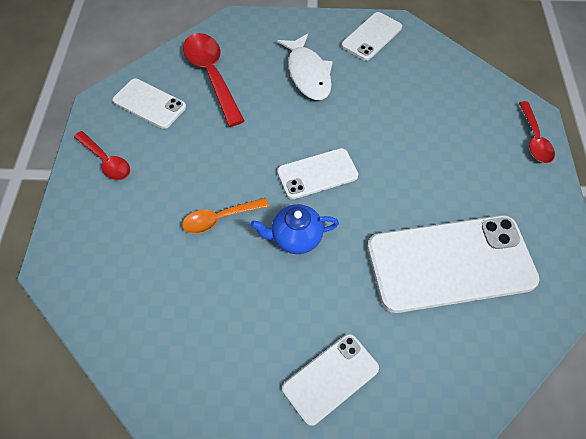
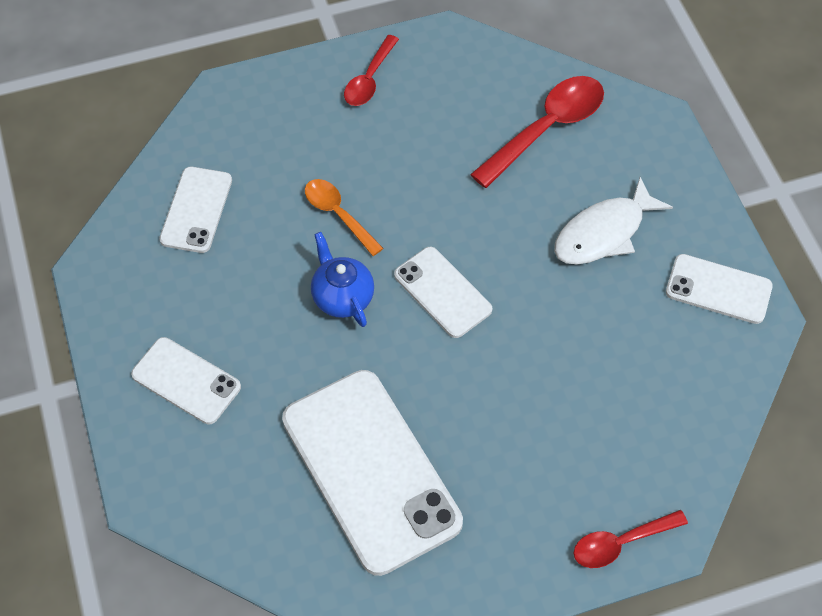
camera: 70 degrees right, 0 degrees up
white phone [113,79,186,129] -> white phone moved to [159,167,232,253]

